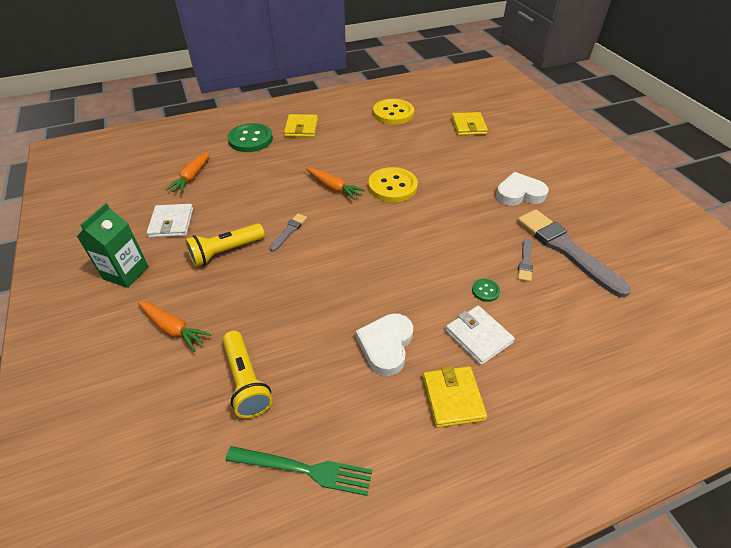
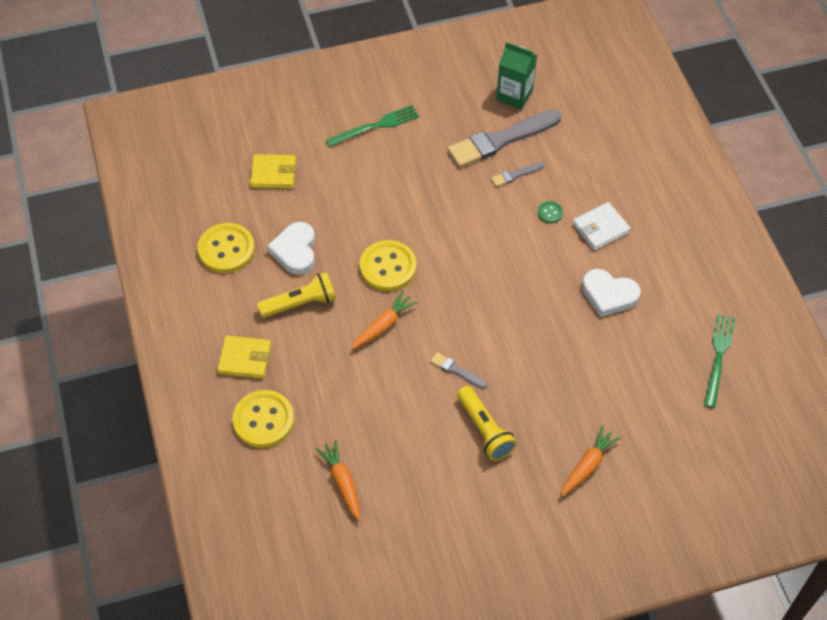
camera: 85 degrees left, 10 degrees up
green carton [77,203,149,288] -> green carton moved to [496,42,537,110]
white wallet [147,204,193,238] -> none
orange carrot [165,152,210,193] -> orange carrot turned 135 degrees counterclockwise [316,440,360,521]
yellow flashlight [222,331,273,418] -> yellow flashlight moved to [257,272,336,318]
green button [227,123,273,152] -> yellow button [232,390,294,448]
yellow wallet [423,366,487,428] -> none
white heart [496,172,549,206] -> white heart moved to [267,222,315,275]
grey brush [518,239,533,282] -> grey brush turned 135 degrees clockwise [491,162,544,187]
none -> green fork [326,105,419,147]

